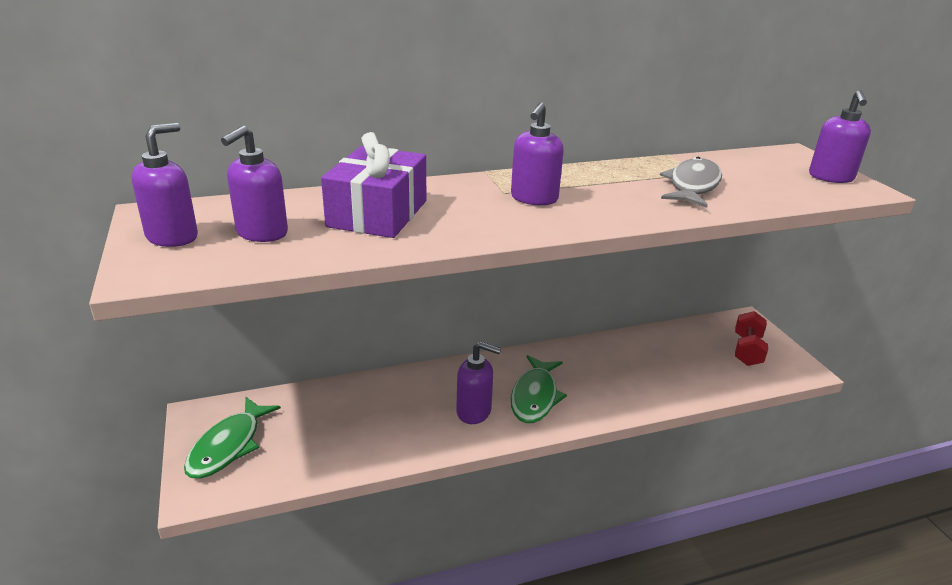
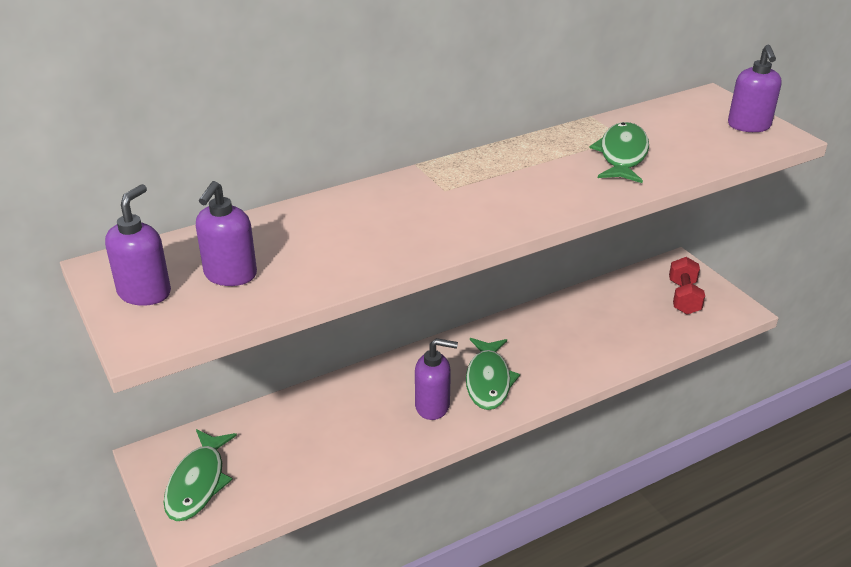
camera: 10 degrees left, 5 degrees up
purple gift [321,132,426,238] -> none
purple soap dispenser [511,102,564,205] -> none
grey fish [660,157,722,208] -> green fish [589,122,649,183]

